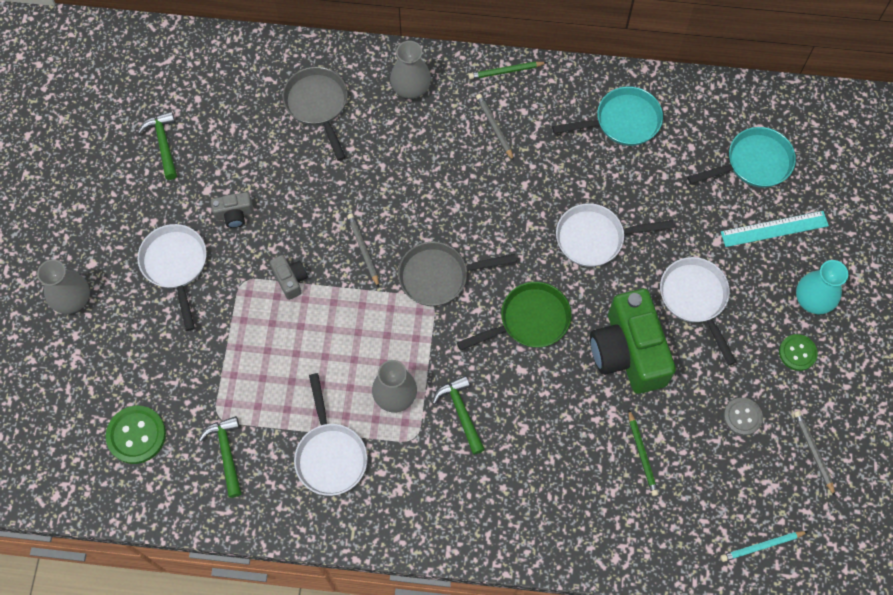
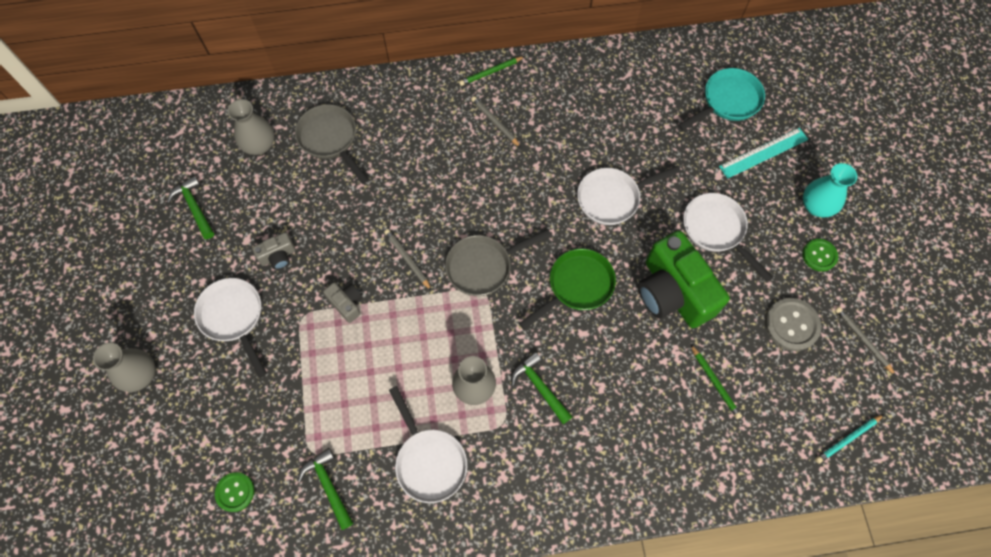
camera: 15 degrees left, 0 degrees up
green button [106,406,166,464] -> green button [215,472,255,512], size x0.65
grey vase [390,41,431,99] -> grey vase moved to [228,99,274,155]
turquoise pan [552,86,663,146] -> none
grey button [724,398,763,436] -> grey button [765,298,821,351], size x1.53

